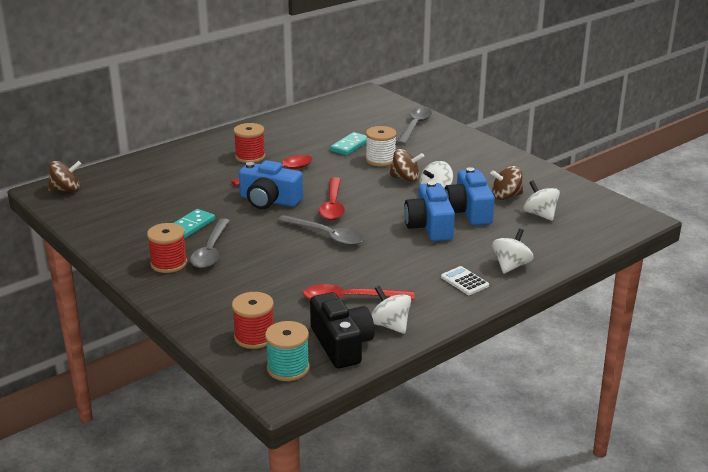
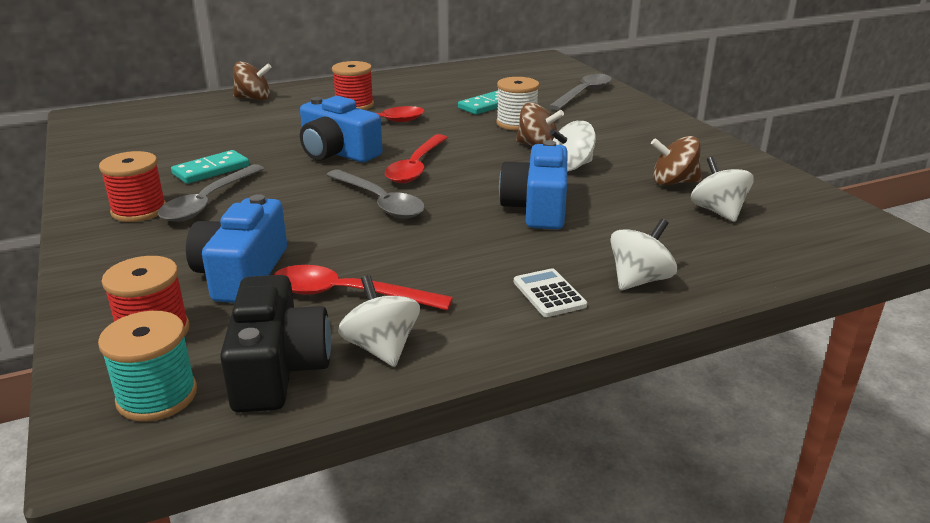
camera: 15 degrees right, 0 degrees up
brown spinning top [48,161,81,192] -> brown spinning top moved to [233,62,272,100]
blue camera [445,167,495,225] -> blue camera moved to [186,194,287,303]

